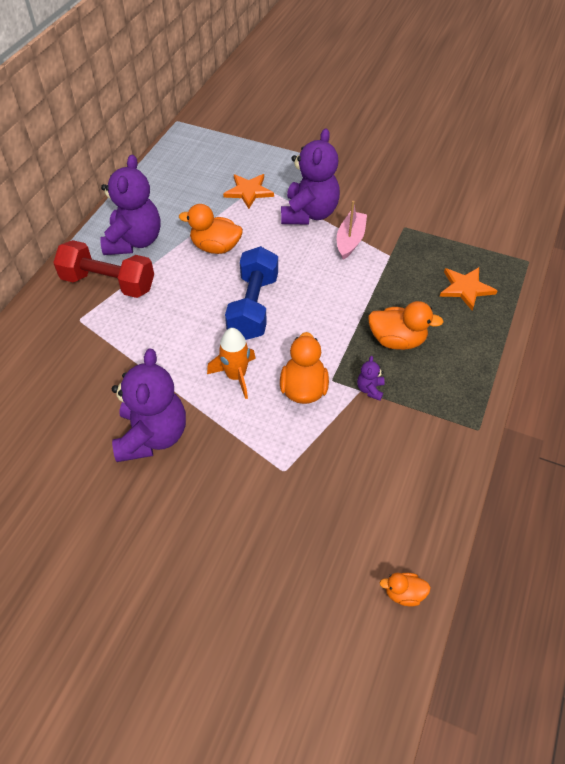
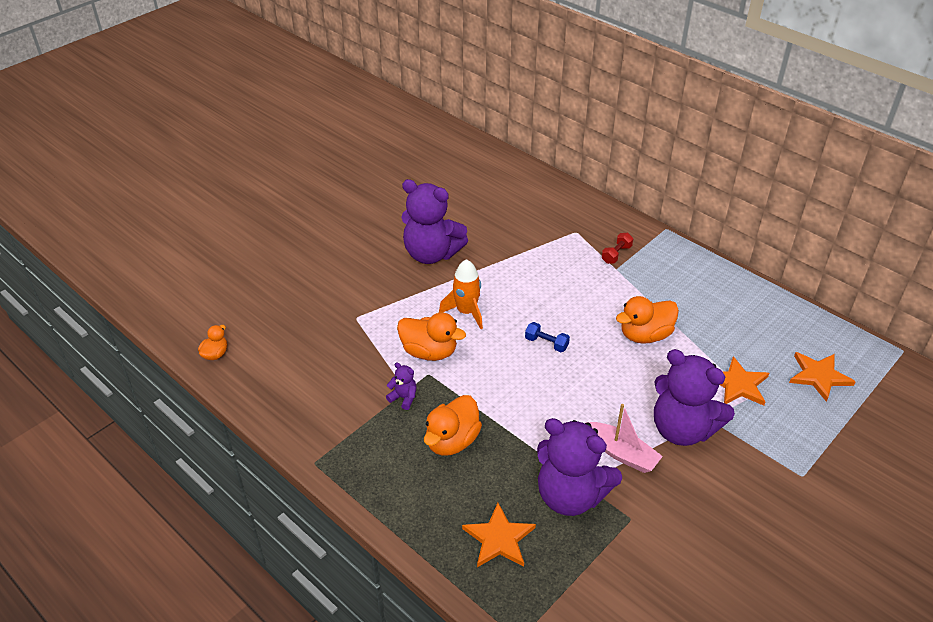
camera: 110 degrees right, 10 degrees down
red dumbbell [53,240,154,298] -> red dumbbell [602,233,633,264], size x0.43
purple teddy bear [100,155,161,255] -> purple teddy bear moved to [537,418,622,516]
orange duck [179,204,243,254] -> orange duck turned 150 degrees counterclockwise [616,296,679,344]
blue dumbbell [225,246,278,340] -> blue dumbbell [525,322,570,352], size x0.43
none -> orange star [789,352,855,402]

